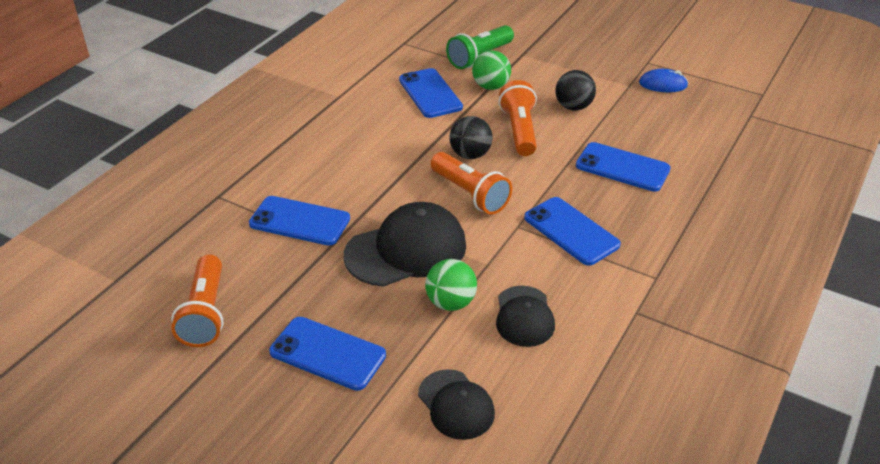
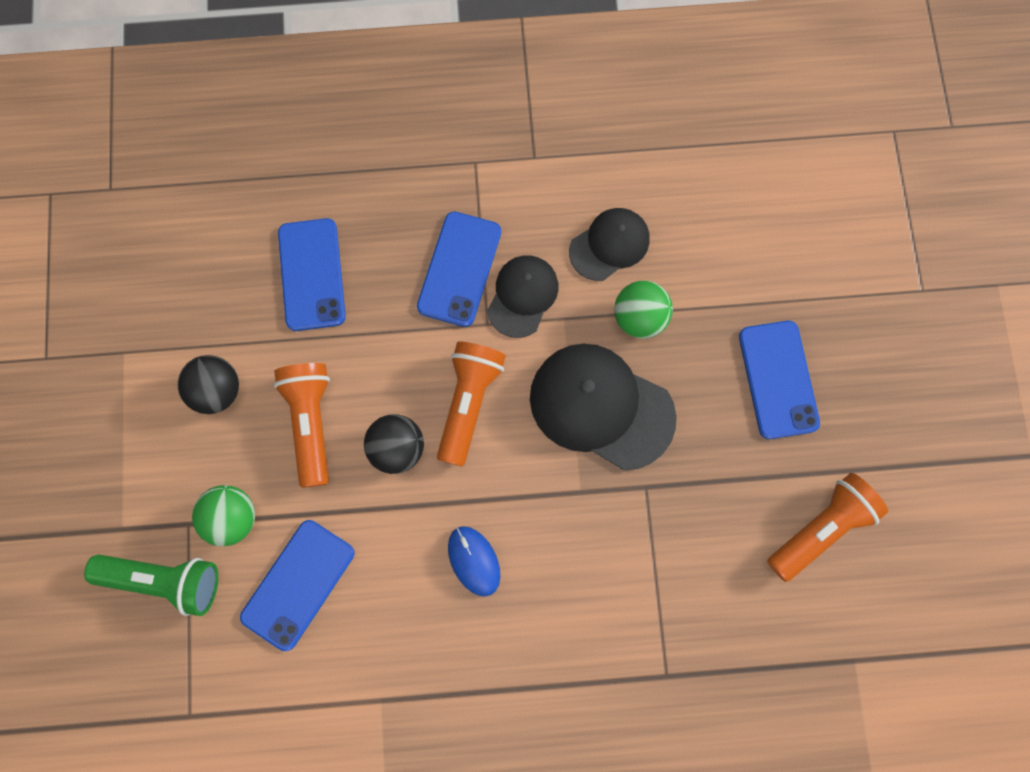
camera: 125 degrees left, 35 degrees up
blue phone [249,196,350,246] -> none
black cap [418,369,495,440] -> black cap moved to [487,255,558,338]
orange flashlight [499,80,537,156] -> orange flashlight turned 120 degrees clockwise [274,363,330,488]
blue mouse [639,69,688,92] -> blue mouse moved to [448,526,500,597]

